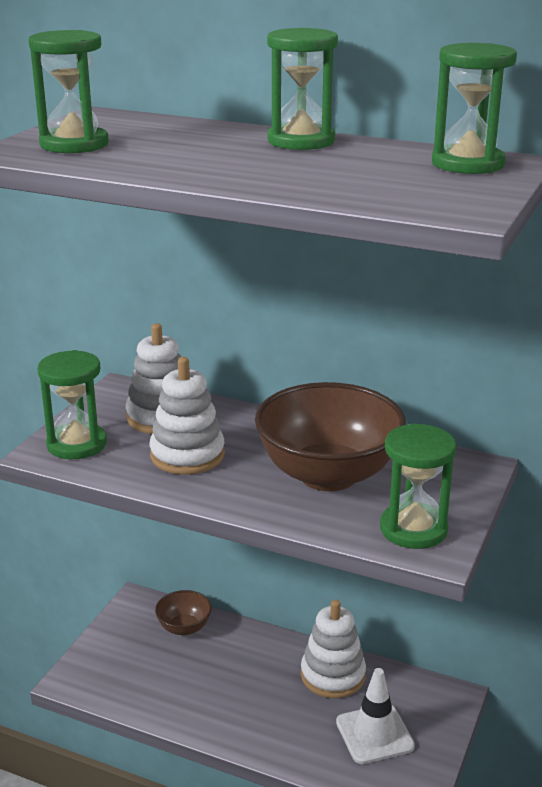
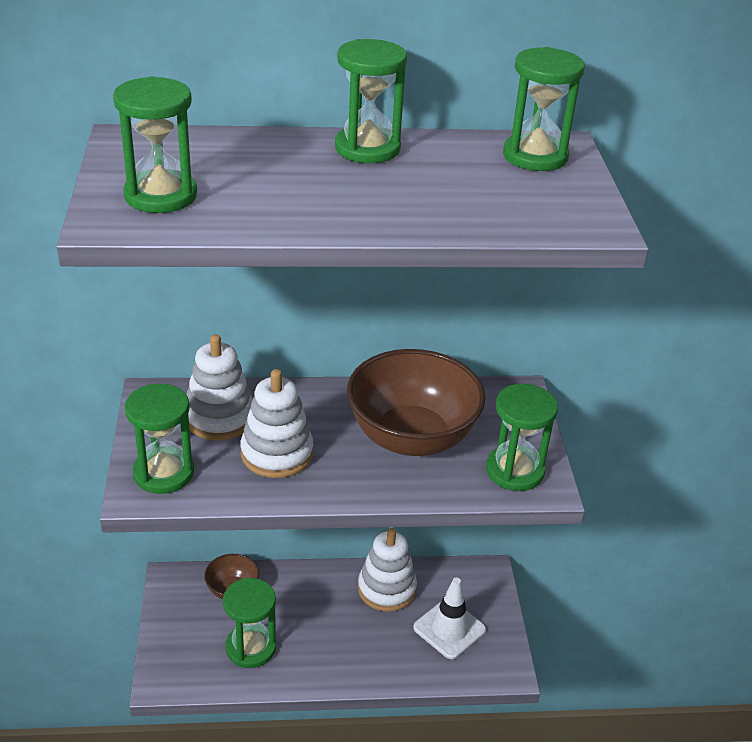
camera: 30 degrees left, 10 degrees up
none -> green hourglass [223,578,276,668]

